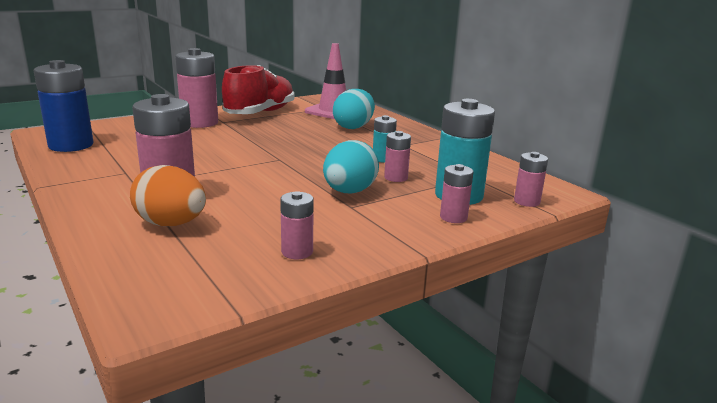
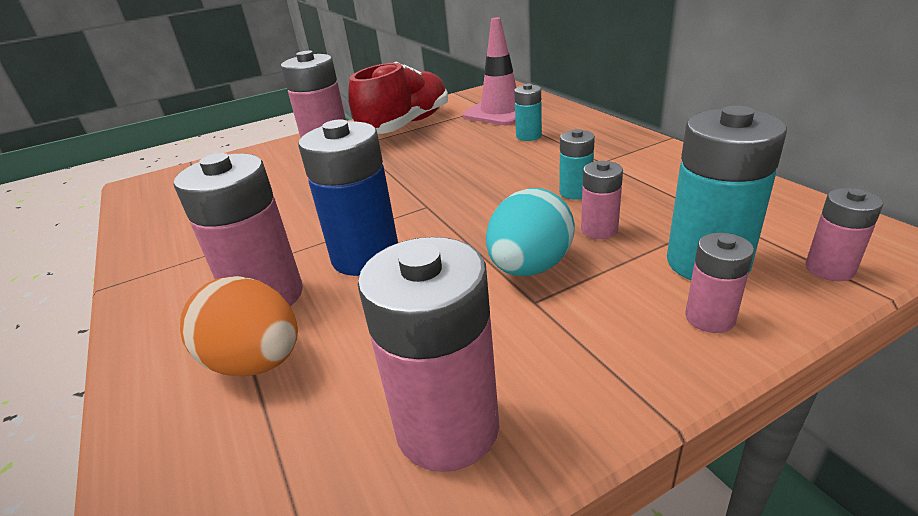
camera: 10 degrees right, 10 degrees up
blue battery [33,60,94,152] -> blue battery moved to [299,119,398,276]
pink battery [280,191,314,259] -> pink battery [358,237,499,472], size x1.90
turquoise egg [333,89,375,129] -> turquoise battery [514,84,542,141]

